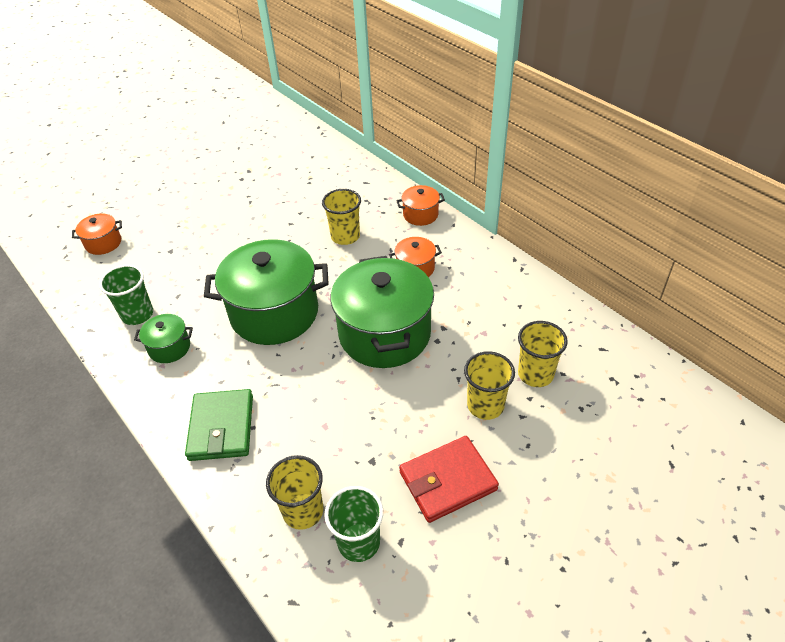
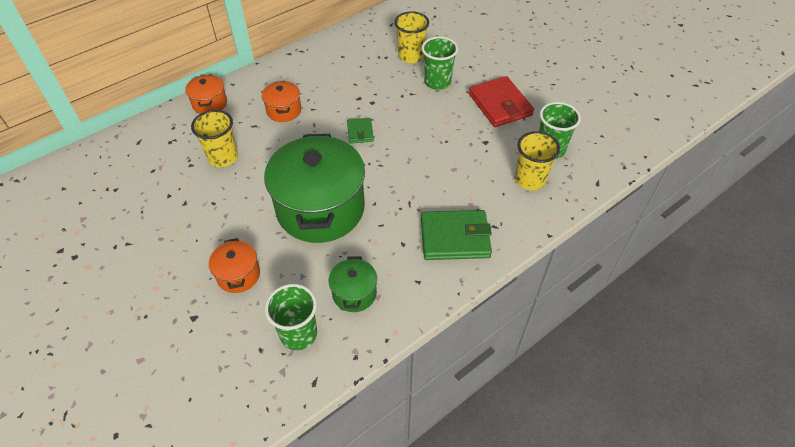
camera: 90 degrees left, 5 degrees up
orange pot [72,213,122,255] -> orange pot moved to [209,238,260,293]
green pot [330,256,434,368] -> green wallet [347,118,374,144]
yellow cup [464,351,515,420] -> green cup [422,37,458,90]

